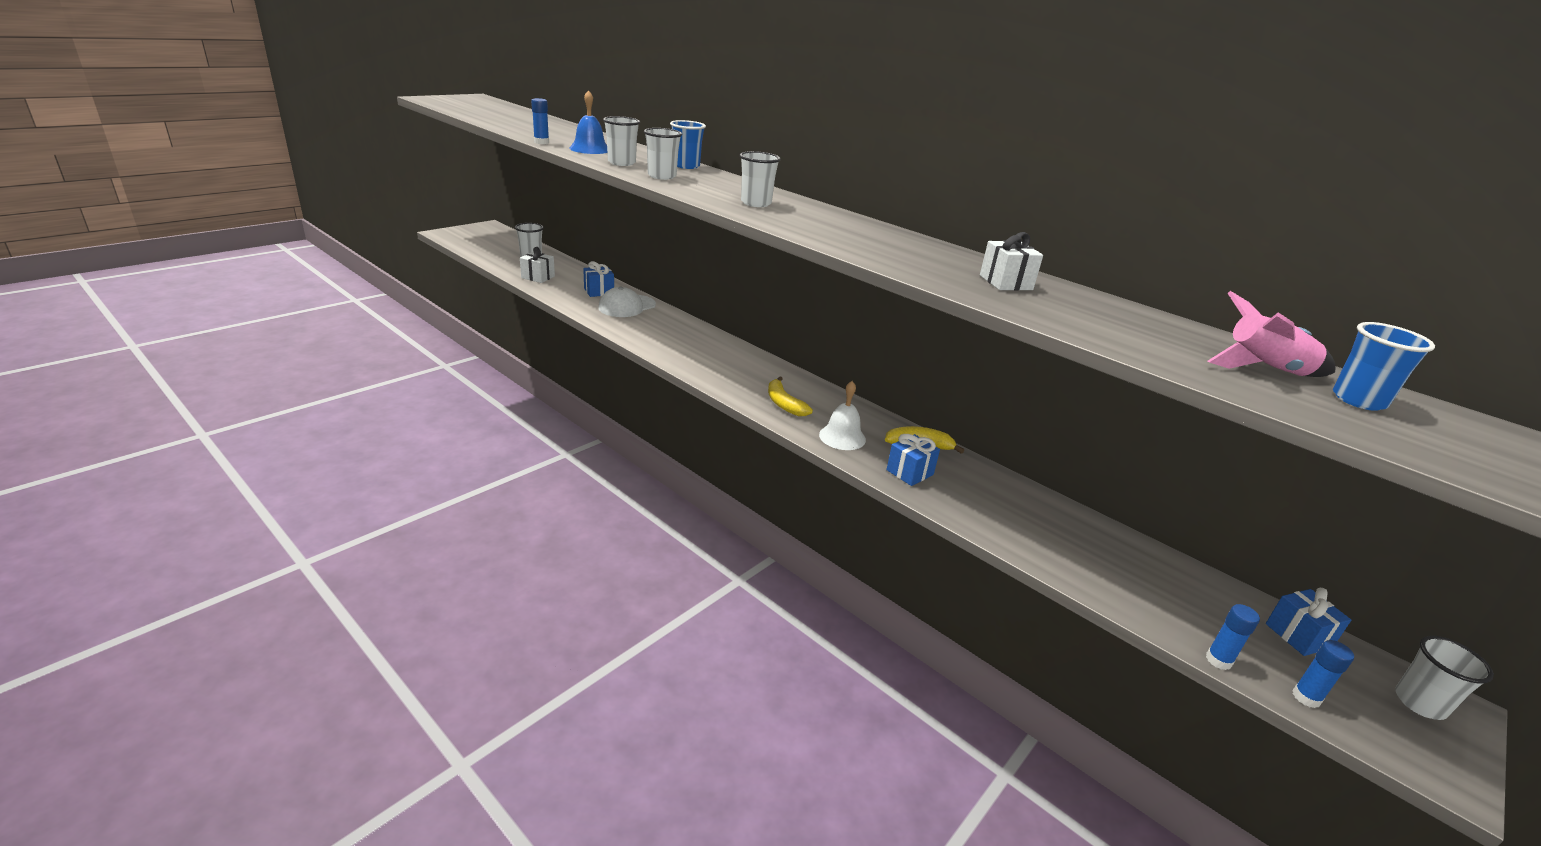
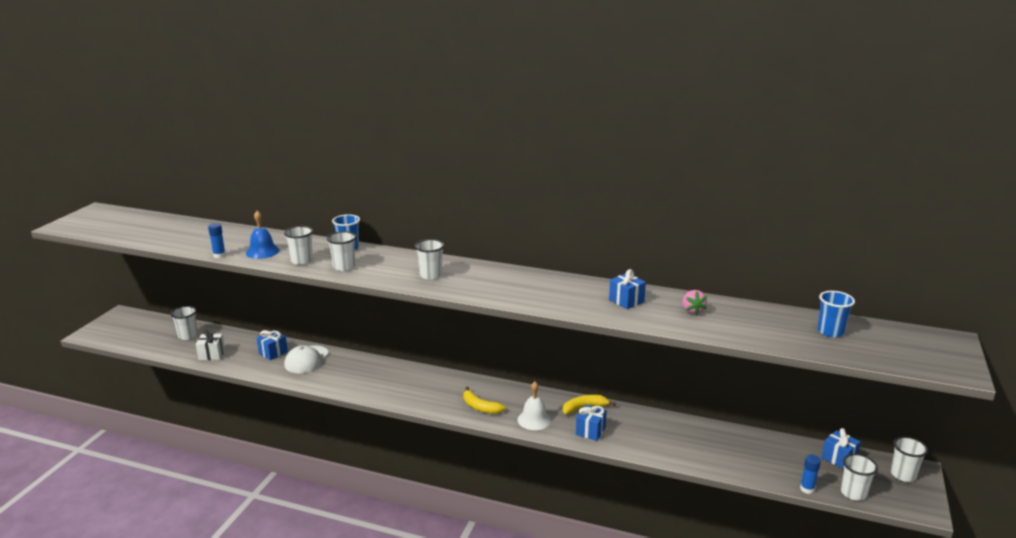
camera: 20 degrees left, 5 degrees down
white gift [980,232,1043,290] -> blue gift [609,269,646,309]
pink rocket [1208,291,1335,377] -> none
blue glue stick [1292,640,1354,708] -> white cup [841,454,878,501]
none -> pink strawberry [682,290,707,315]

